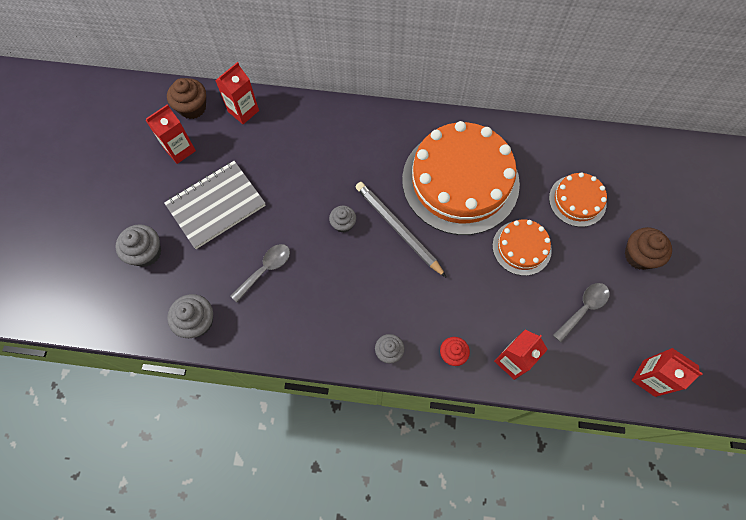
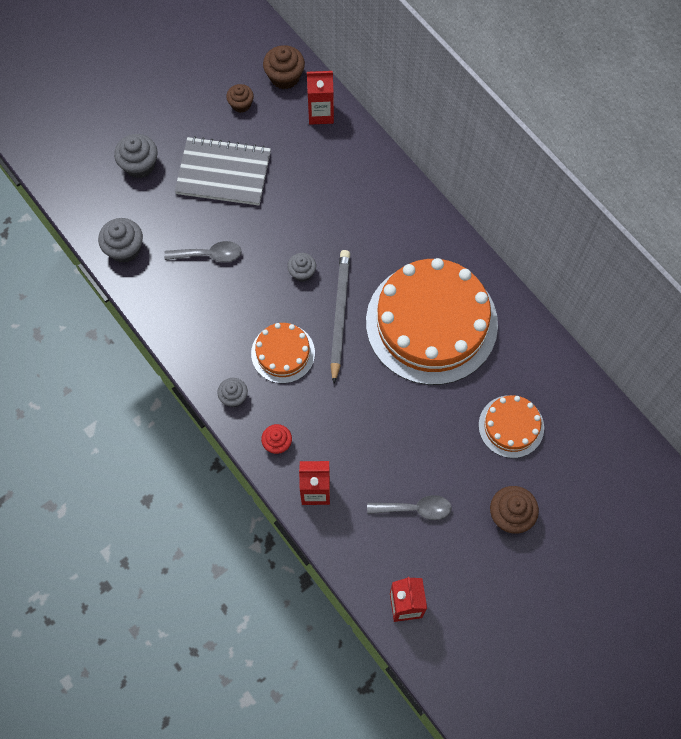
camera: 45 degrees right, 0 degrees up
red carton [145,104,196,164] -> brown cupcake [226,84,254,113]
orange cake [492,219,552,276] -> orange cake moved to [251,323,315,383]

